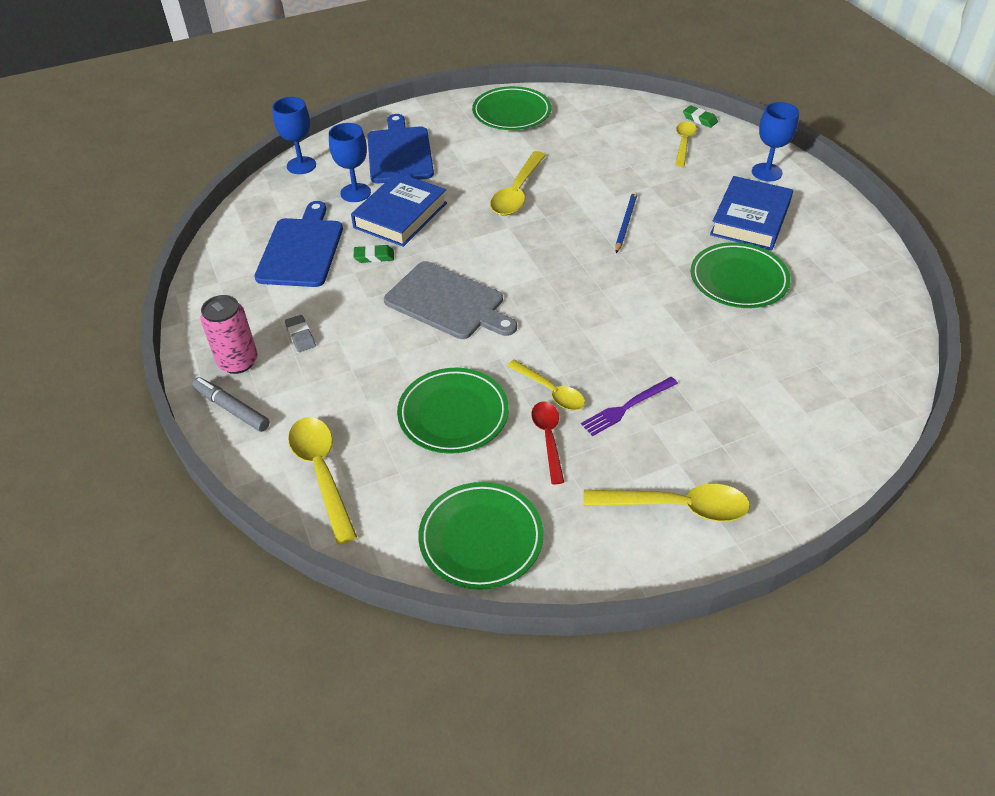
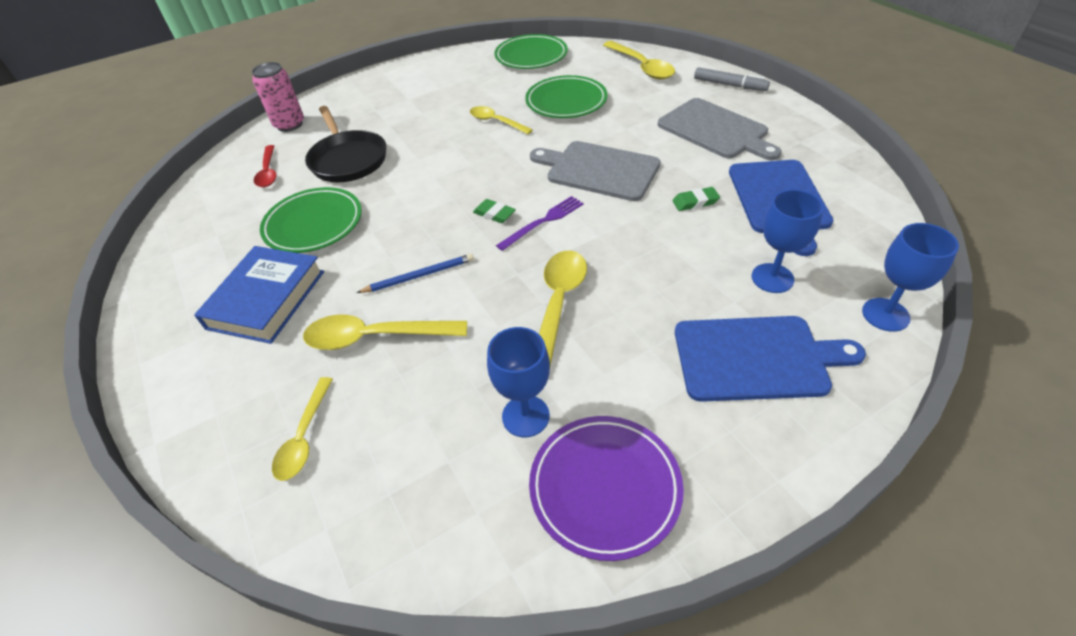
camera: 175 degrees right, 0 degrees up
pink can [200,295,258,374] -> pink can moved to [252,62,304,132]
grey eraser [285,315,316,352] -> grey cutting board [658,98,782,160]
blue book [351,172,447,247] -> none
blue cutting board [367,114,434,184] -> blue cutting board turned 75 degrees counterclockwise [675,316,866,402]
green plate [472,86,551,130] -> purple plate [529,416,684,561]
red spoon [532,401,564,484] -> red spoon moved to [254,145,277,187]
purple fork [581,377,678,436] -> purple fork moved to [496,196,584,251]
yellow spoon [583,484,750,522] -> yellow spoon moved to [303,315,467,350]
blue pencil [615,191,638,253] -> blue pencil turned 120 degrees counterclockwise [356,254,474,293]
green eraser [683,105,718,128] -> green eraser moved to [473,199,516,223]
blue goblet [752,102,799,181] -> blue goblet moved to [487,327,550,437]
none -> black pan [305,106,386,182]

